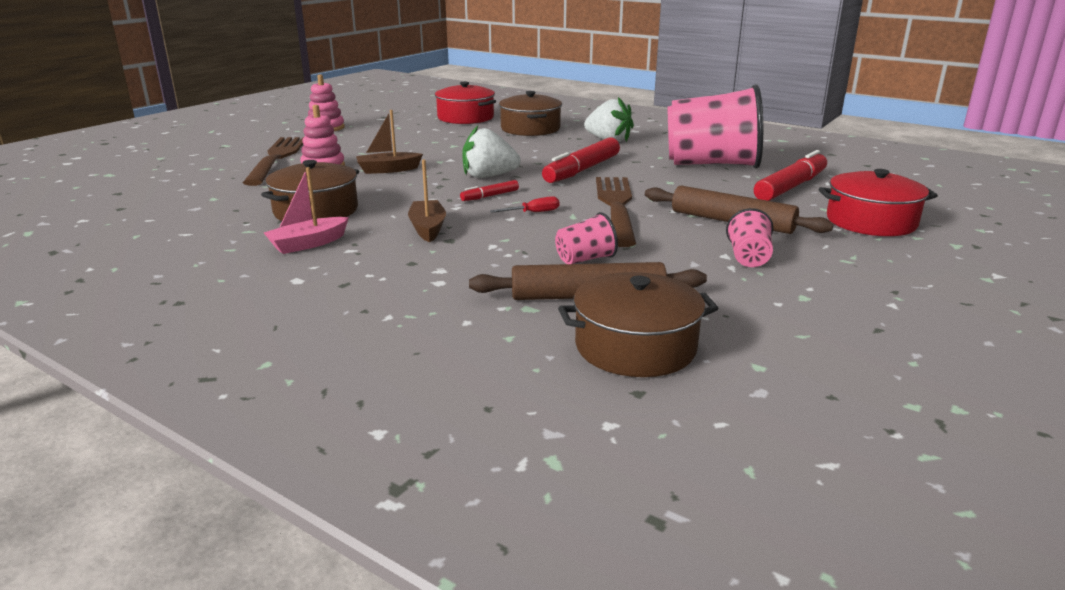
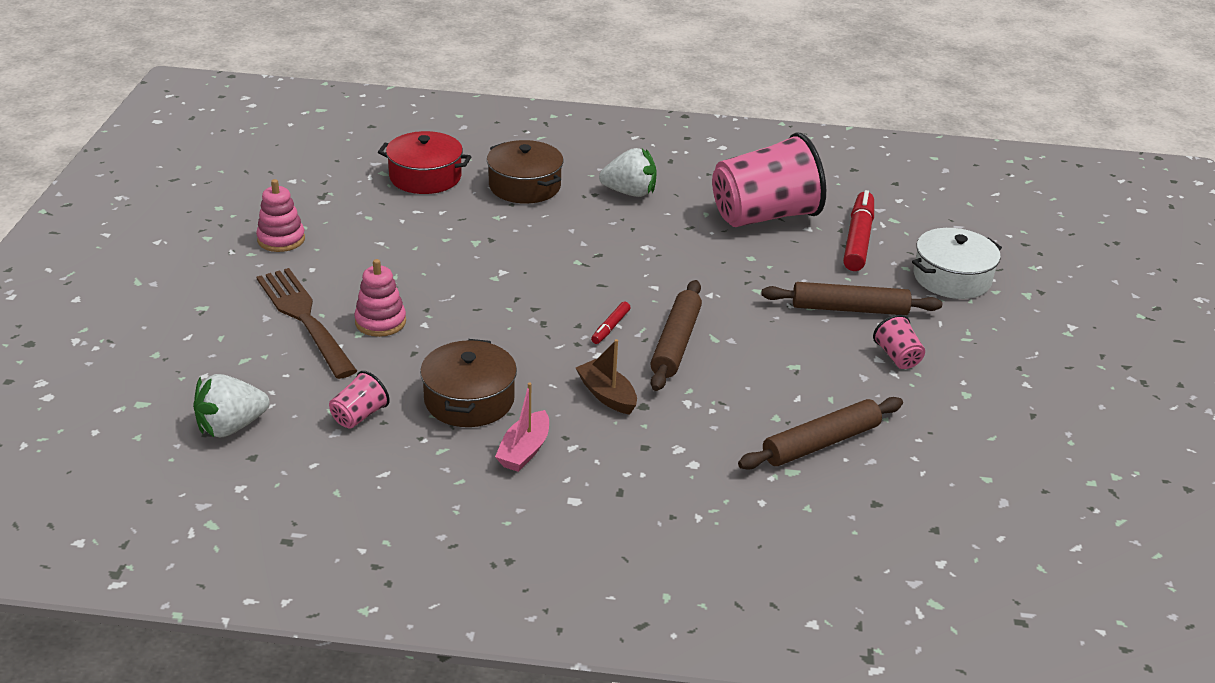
camera: 30 degrees left, 10 degrees up
brown boat [356,110,423,174] -> none
white strawberry [462,126,521,178] -> white strawberry moved to [193,374,269,438]
red screwdriver [490,196,560,213] -> brown rolling pin [650,280,702,391]
red marker [542,137,620,183] -> none
pink cup [555,212,618,264] -> pink cup moved to [329,371,390,429]
brown pot [558,272,718,377] -> none
brown fork [596,177,636,247] -> none
red pot [819,169,938,236] -> white pot [912,228,1002,299]

